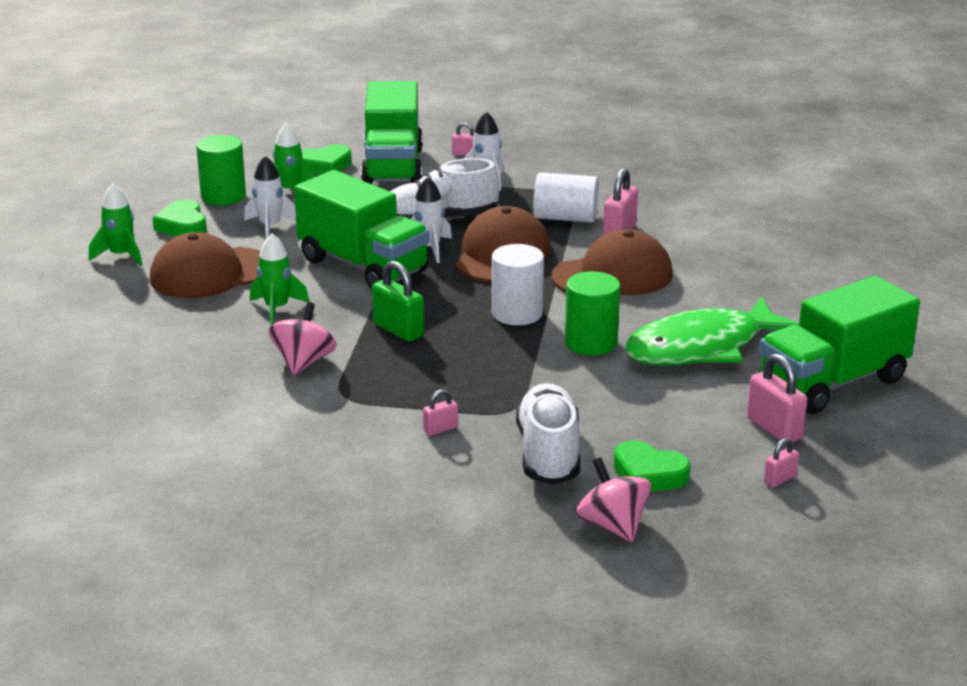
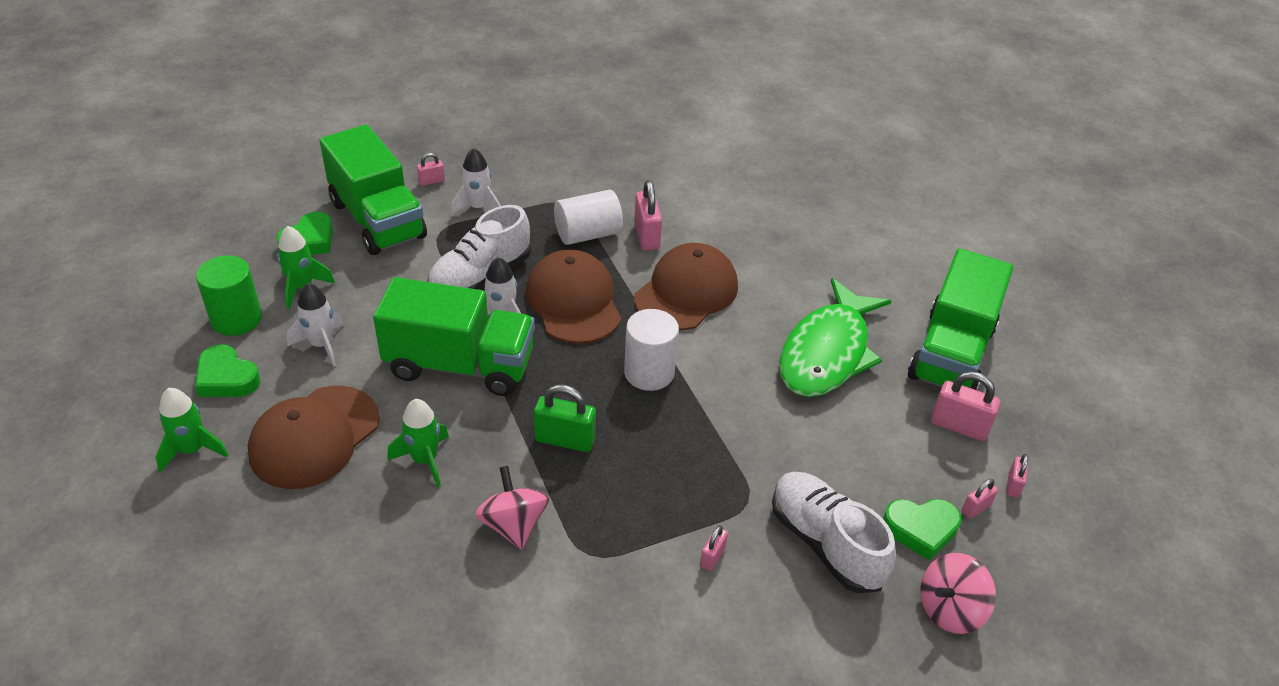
camera: 35 degrees left, 15 degrees up
green cylinder [565,271,620,356] -> none
pink spinning top [576,457,651,542] -> pink spinning top turned 60 degrees counterclockwise [920,553,996,634]
none -> pink padlock [962,479,998,519]

